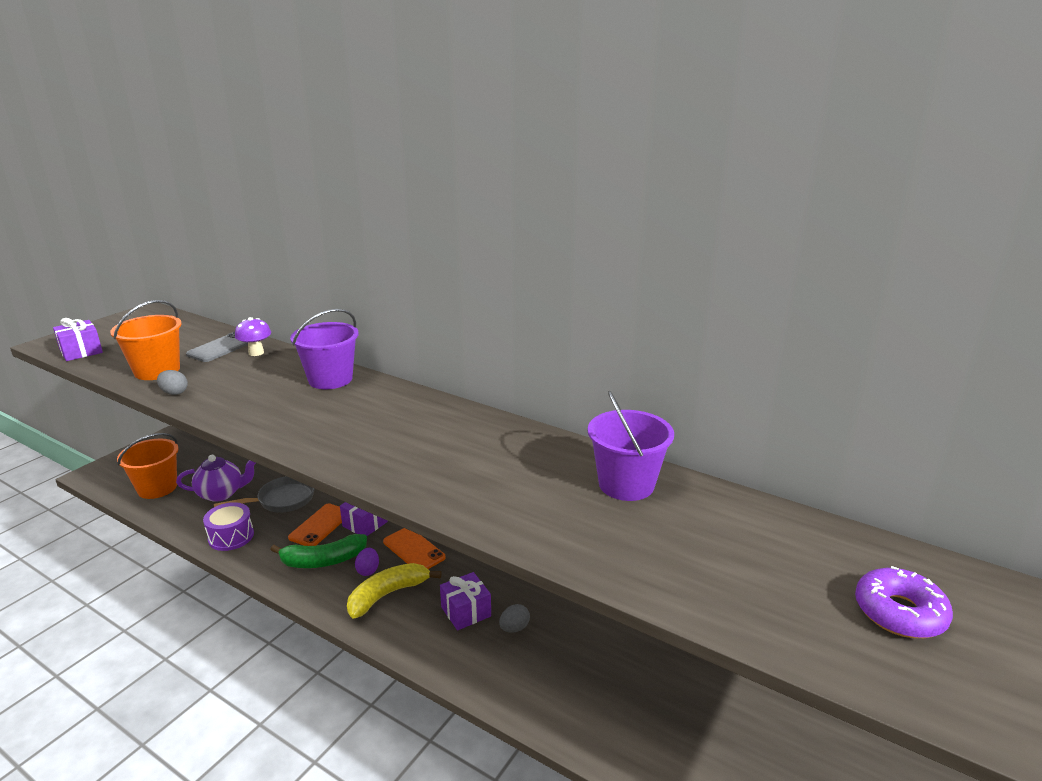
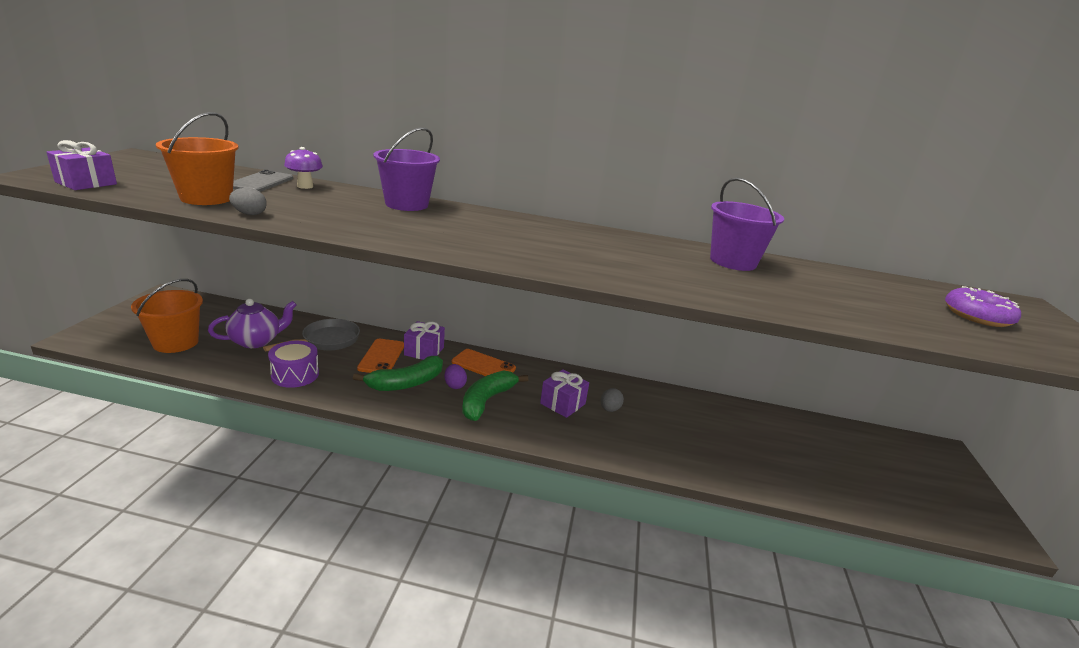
camera: 25 degrees left, 0 degrees up
yellow banana [347,563,441,619] -> green banana [462,370,528,421]

